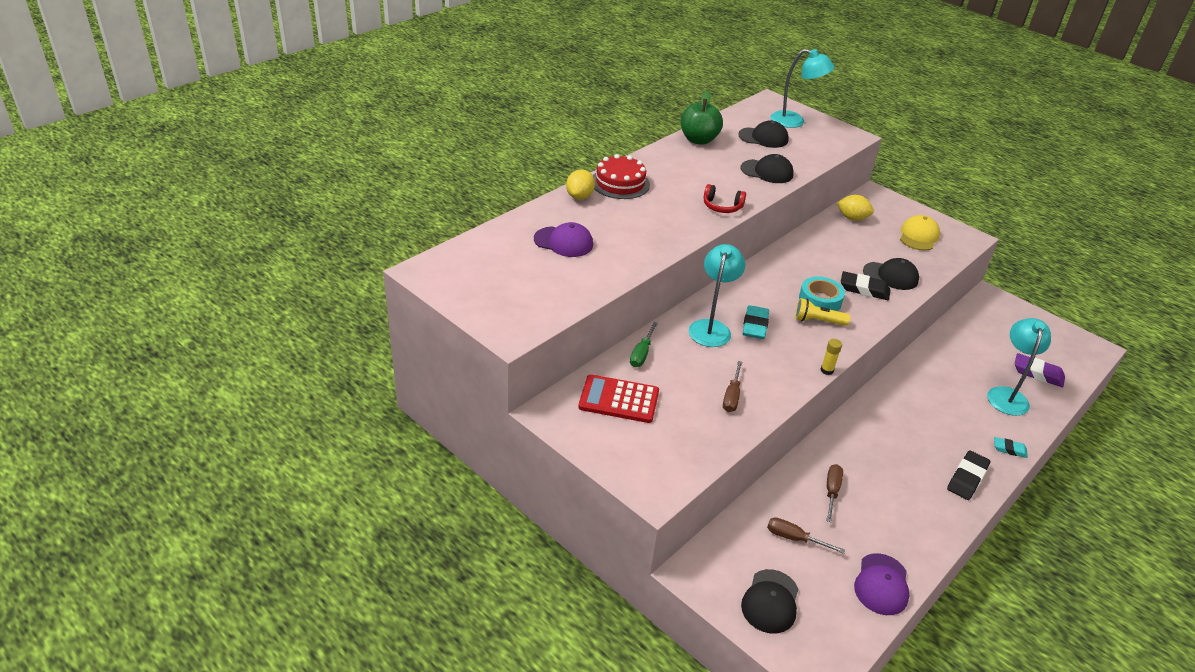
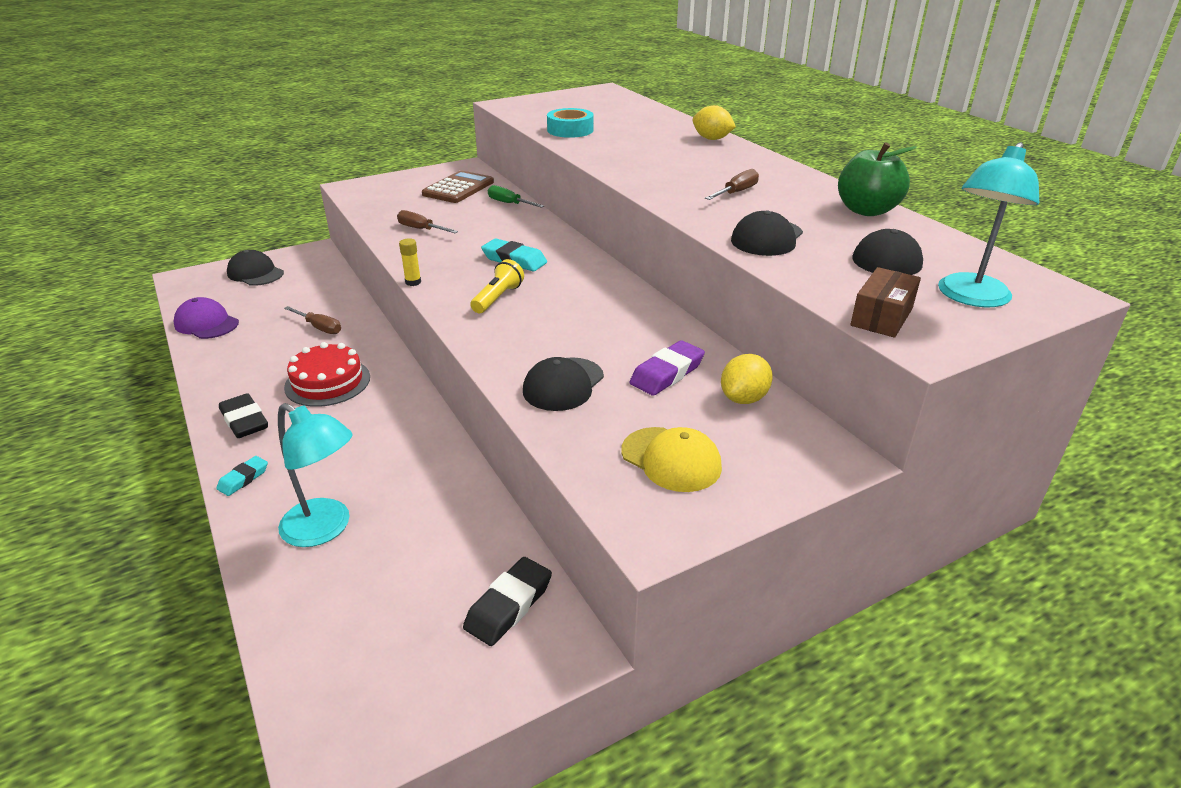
camera: 110 degrees right, 5 degrees down
purple cap [534,222,593,257] -> none
red calculator [578,374,659,423] -> brown calculator [422,170,494,203]
red cake [593,154,650,199] -> red cake moved to [284,342,370,407]
turquoise lamp [689,244,746,347] -> none
red headphones [704,184,746,213] -> none
brown screwdriver [767,517,845,554] -> brown screwdriver moved to [705,169,759,200]
turquoise tape [799,276,845,311] -> turquoise tape moved to [547,108,594,138]
black eraser [841,271,890,300] -> black eraser moved to [463,557,552,646]
purple eraser [1015,353,1065,387] -> purple eraser moved to [630,340,705,396]
none -> brown box [850,267,921,338]

